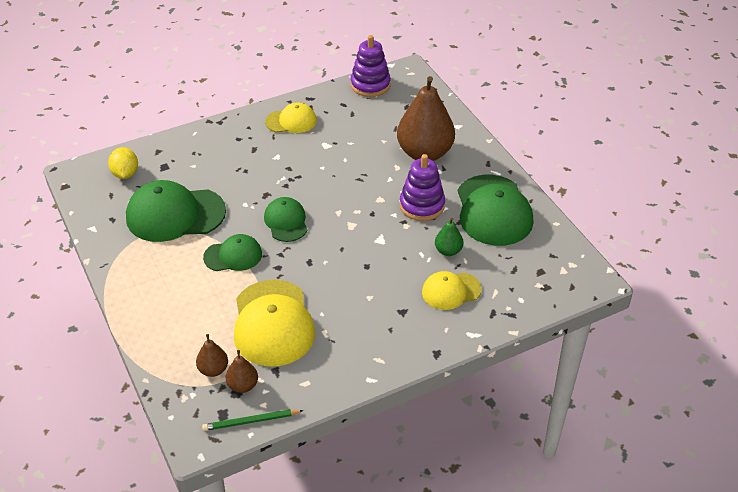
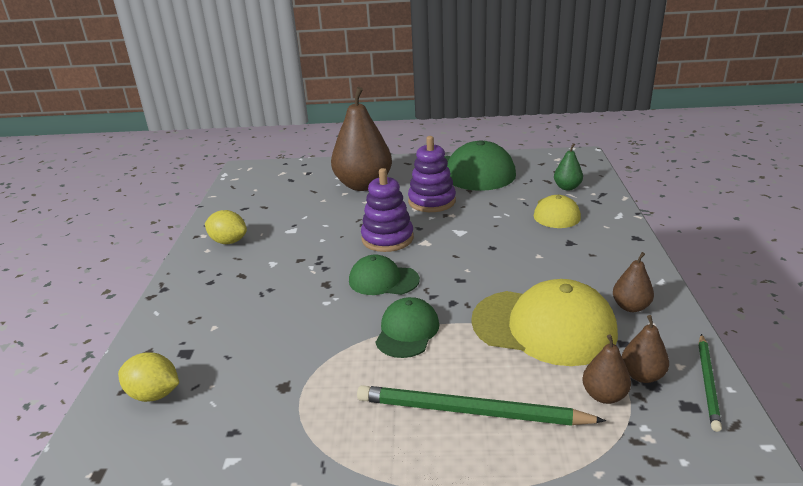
camera: 60 degrees left, 15 degrees down
green cap [126,180,226,242] -> none
yellow cap [265,103,317,133] -> yellow lemon [205,210,247,244]
purple stacking toy [351,35,391,97] -> purple stacking toy moved to [361,168,414,252]
green pear [435,218,463,256] -> green pear moved to [554,143,583,191]
none -> green pencil [357,385,606,426]
none -> brown pear [613,252,654,312]

